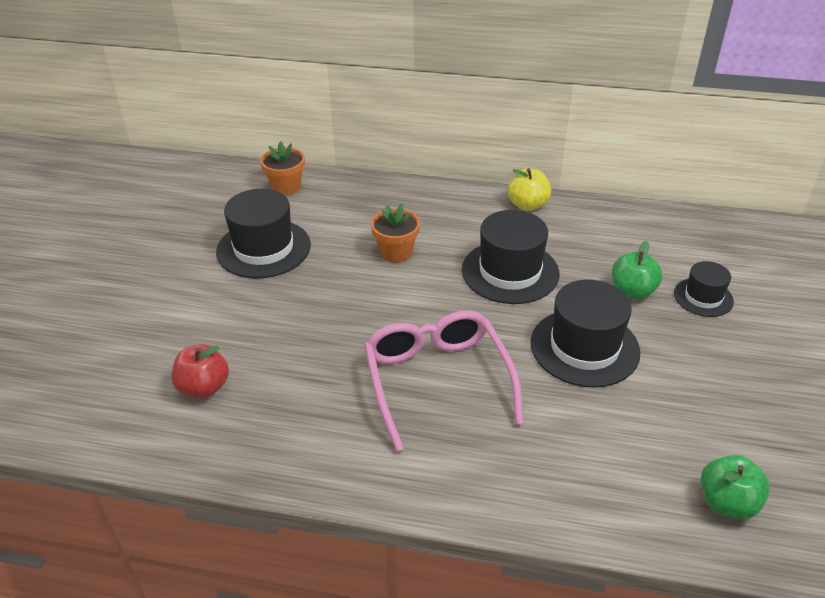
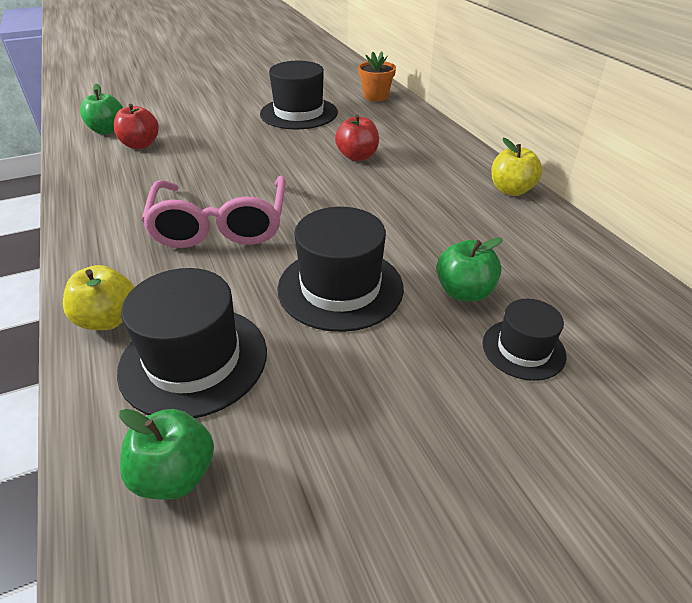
camera: 55 degrees right, 0 degrees up
pink glasses [364,310,523,452] -> pink glasses turned 135 degrees clockwise [141,176,286,248]
orange flower pot [371,204,420,263] -> red apple [335,115,379,161]
black hat [462,210,559,304] -> black hat moved to [117,268,267,418]
none -> yellow apple [63,265,134,330]
none -> green apple [80,84,123,135]

